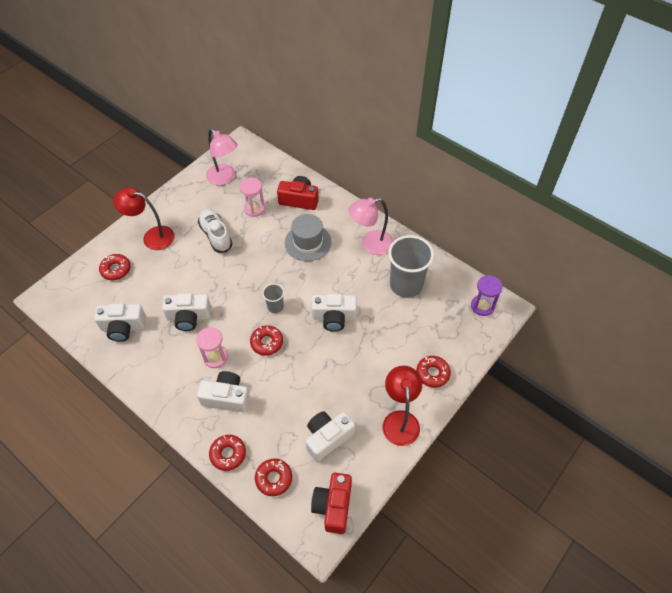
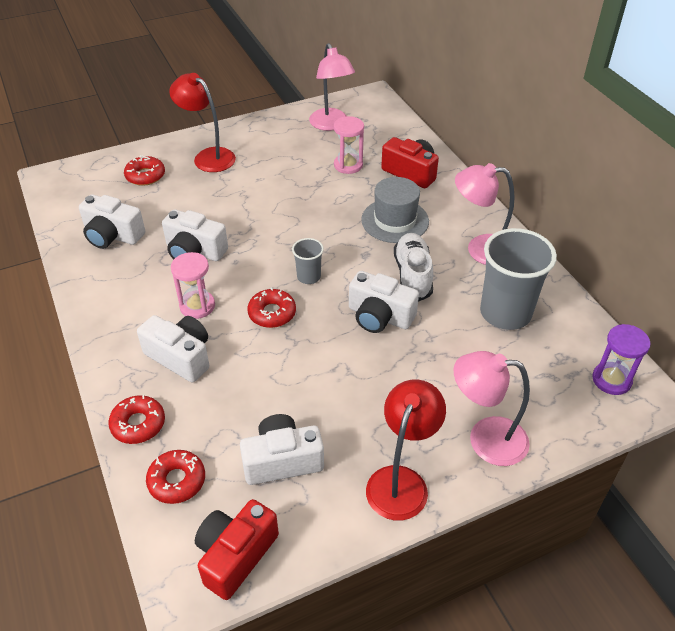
camera: 25 degrees right, 10 degrees down
white shoe [198,209,233,253] -> white shoe moved to [394,233,433,302]
red donut [416,356,451,388] -> pink lamp [454,351,530,466]

